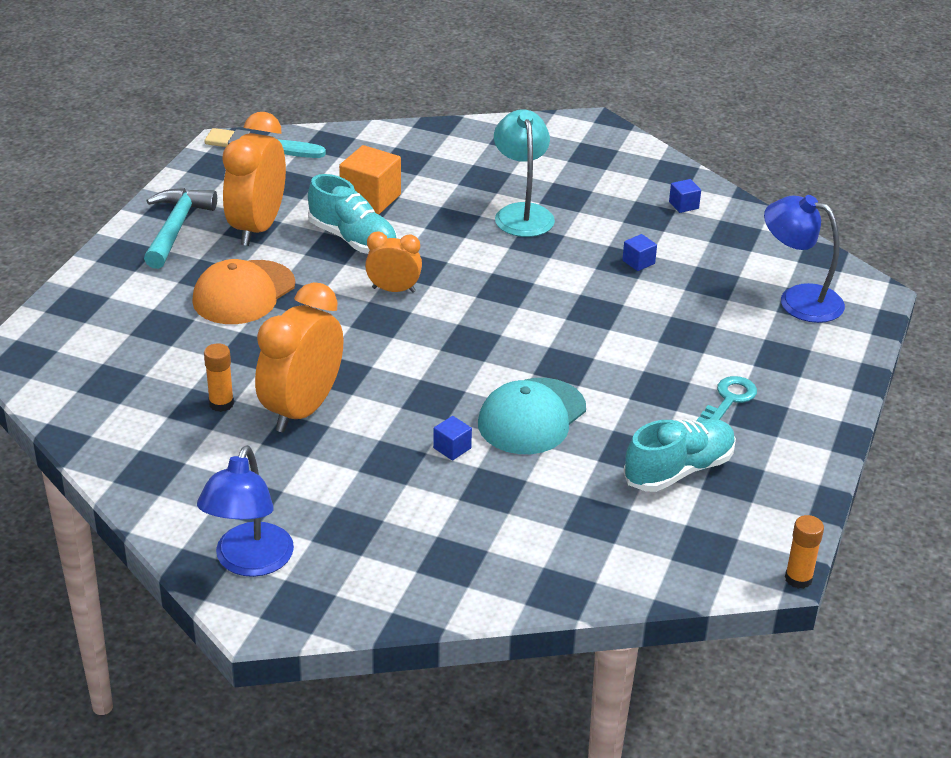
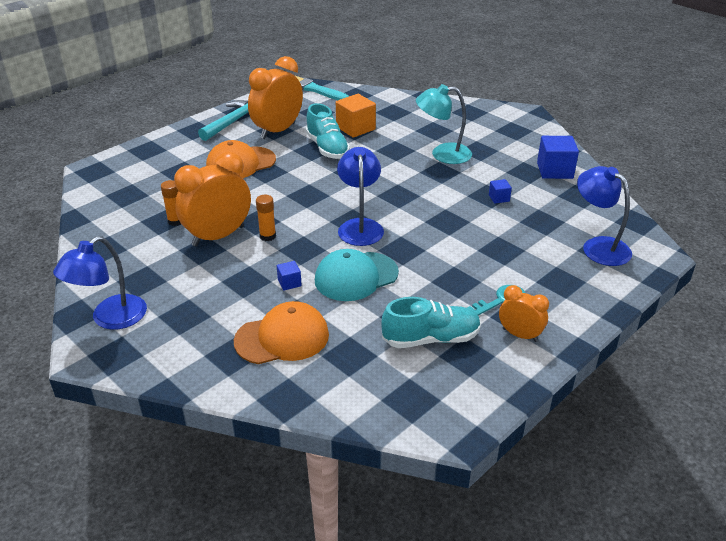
camera: 25 degrees right, 0 degrees up
orange clock [365,231,422,293] -> orange clock moved to [499,285,549,342]
turquoise lamp [494,109,555,237] -> turquoise lamp turned 105 degrees counterclockwise [416,84,472,164]
blue cube [669,179,701,213] -> blue cube [537,136,579,179], size x1.99
orange glue stick [785,515,824,589] -> orange glue stick moved to [256,195,276,241]
none -> orange cap [234,301,329,364]
none -> blue lamp [337,147,384,246]

